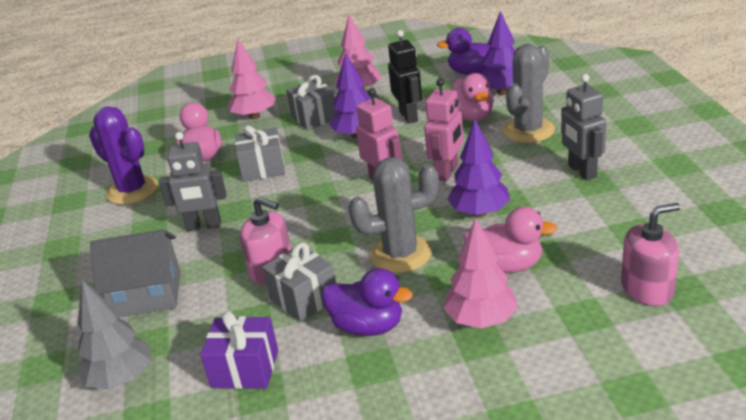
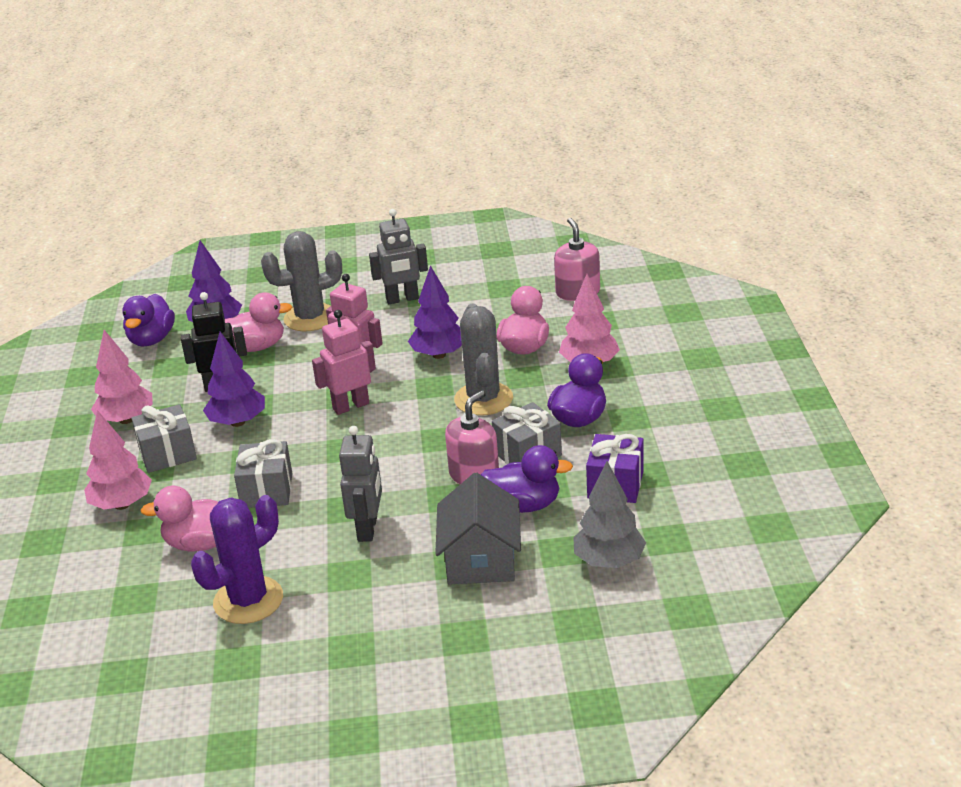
camera: 85 degrees left, 0 degrees up
grey cactus [503,44,555,143] -> grey cactus turned 60 degrees counterclockwise [261,231,342,331]
none -> purple duck [481,445,573,513]

